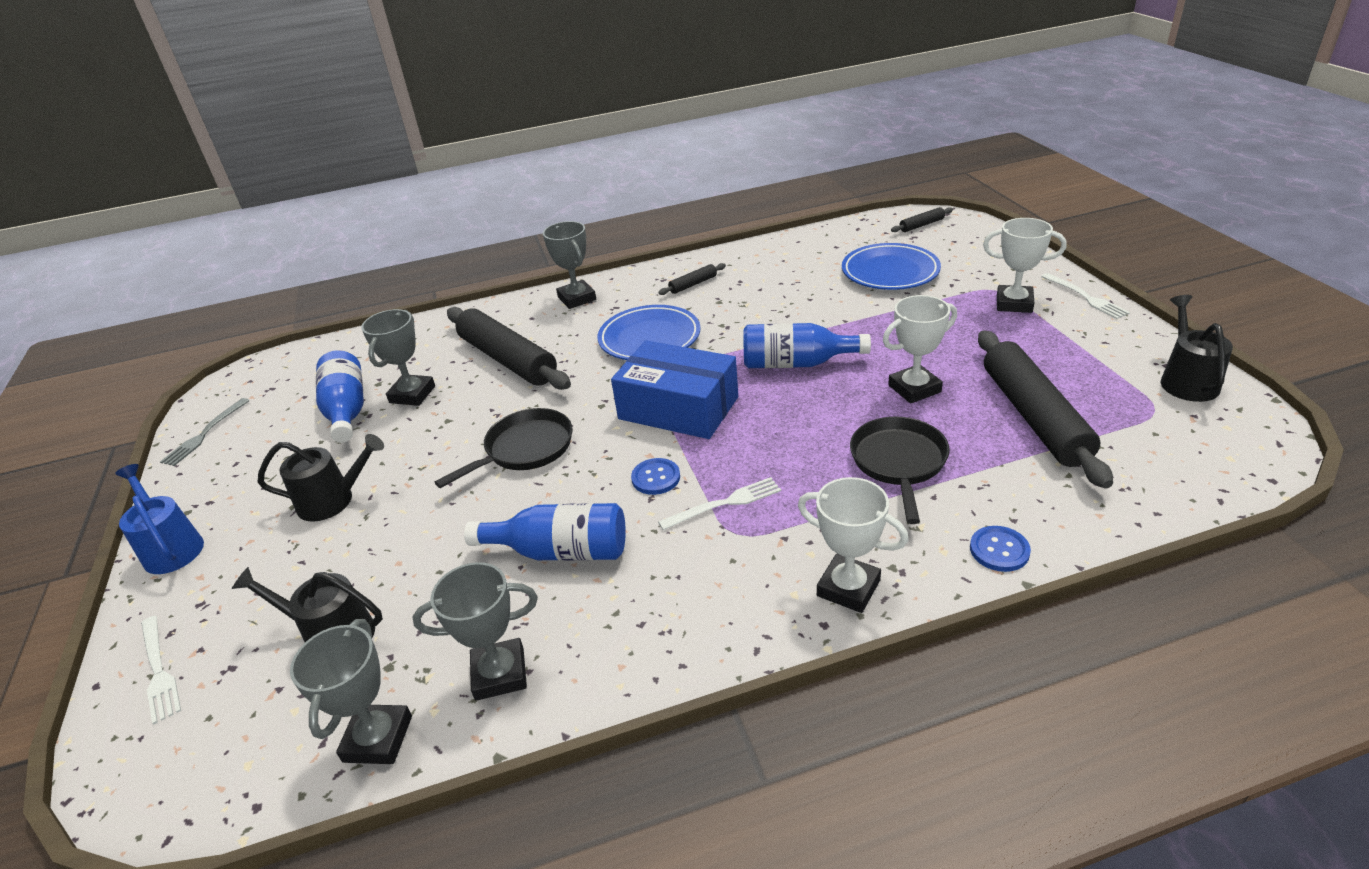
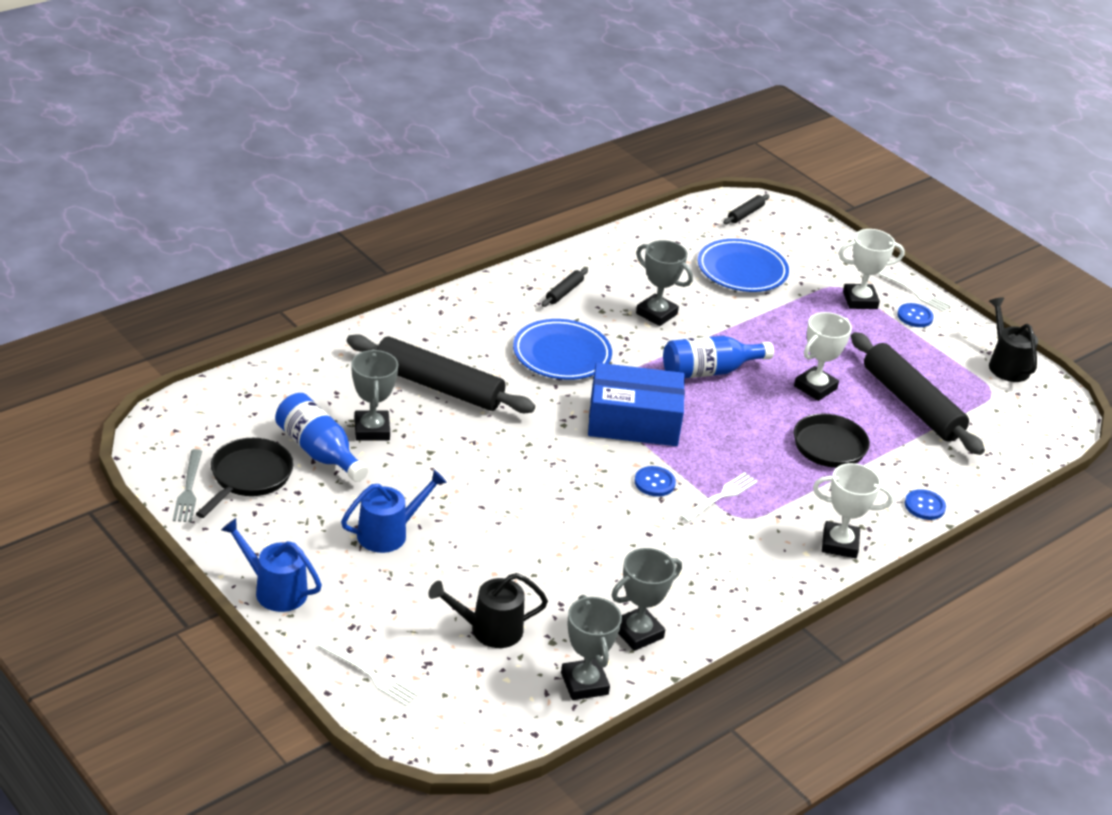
camera: 30 degrees left, 0 degrees up
black watering can [258,434,384,522] -> blue watering can [341,470,447,553]
black pan [435,408,573,488] -> black pan moved to [196,438,294,518]
blue bottle [464,503,626,561] -> none
grey trophy [543,221,596,309] -> grey trophy moved to [636,240,693,326]
none -> blue button [897,303,934,327]

